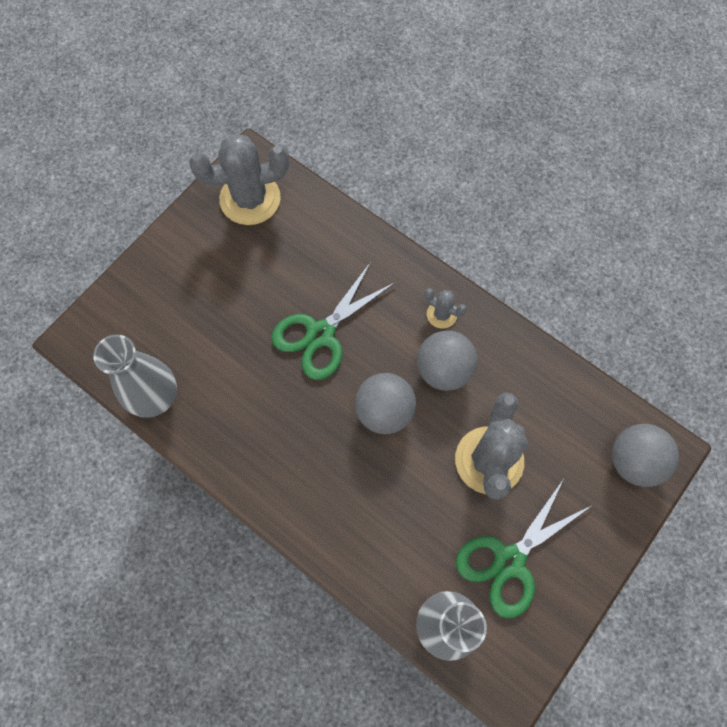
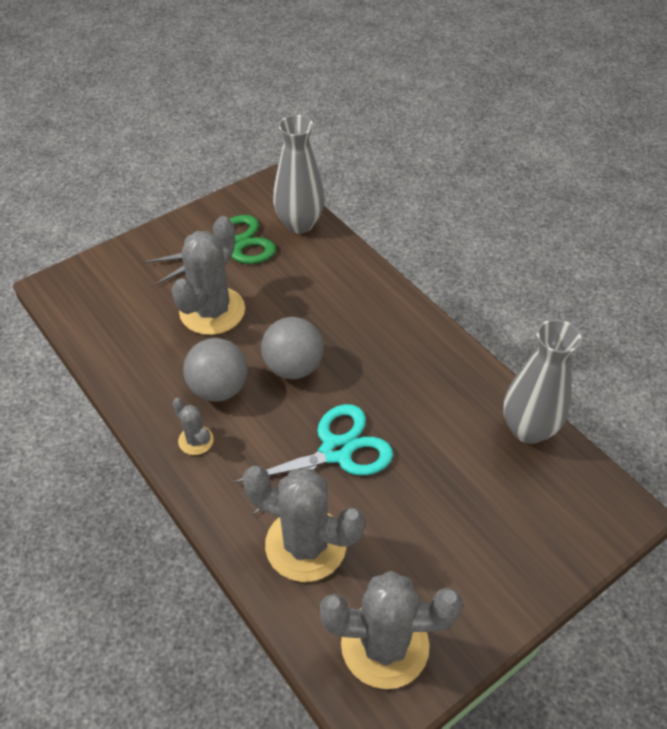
camera: 165 degrees left, 20 degrees down
green scissors [271,262,396,380] -> turquoise scissors [232,404,393,516]
grey ball [612,424,679,487] -> none
none -> grey cactus [242,466,365,582]

